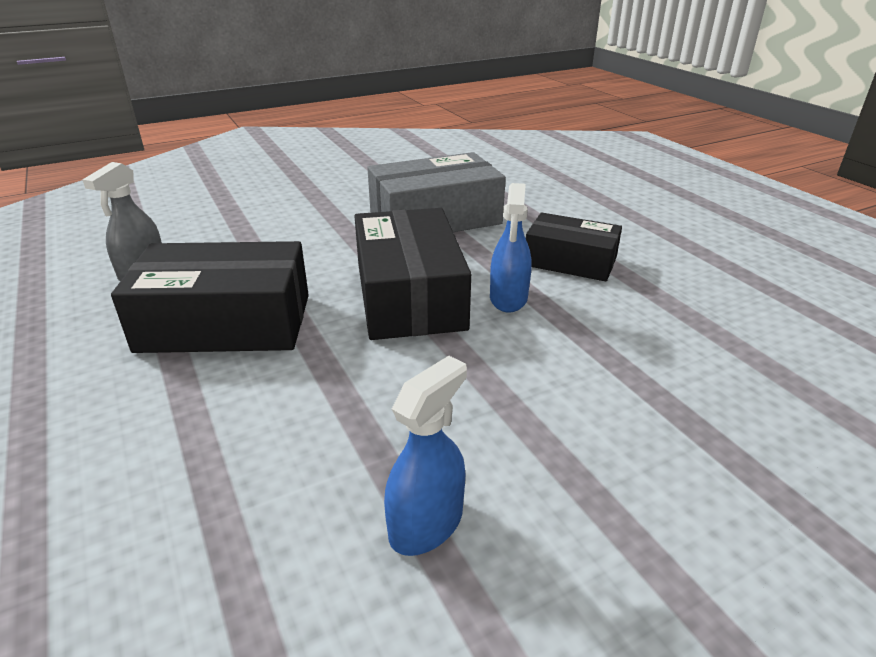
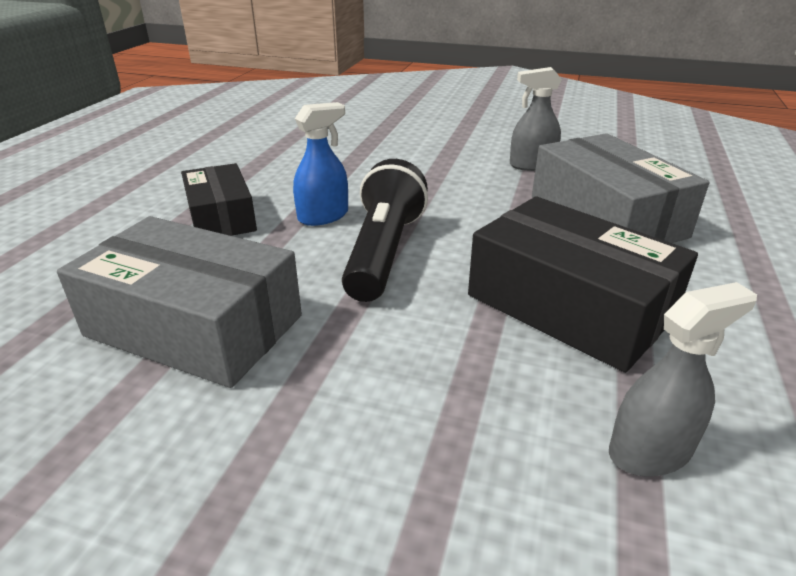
camera: 135 degrees left, 0 degrees up
black box [354,208,471,340] -> black flashlight [342,159,428,302]
blue spray bottle [384,356,467,556] -> grey spray bottle [510,67,562,171]
none -> grey box [532,133,709,243]

